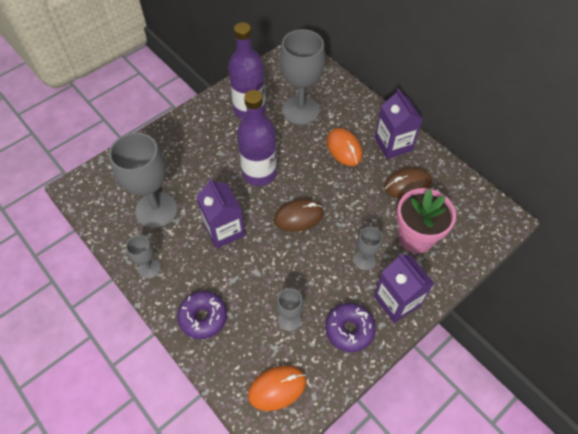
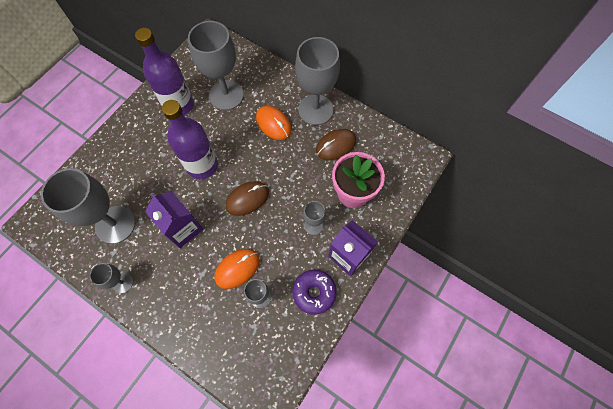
camera: 15 degrees left, 10 degrees up
purple donut [177,291,227,339] -> none
orange mouse [248,365,306,411] -> orange mouse moved to [215,249,260,289]
purple carton [374,88,423,159] -> grey goblet [295,37,340,125]

